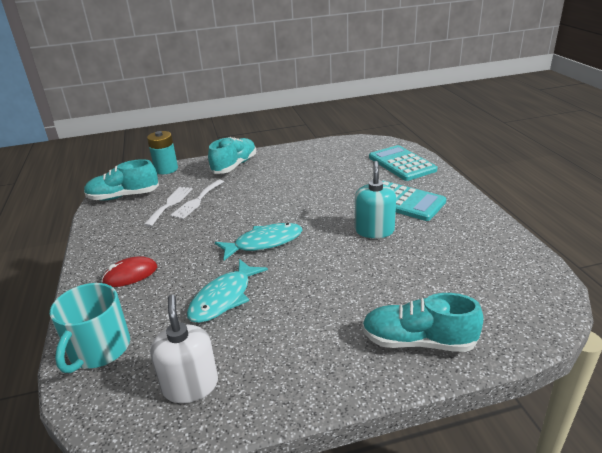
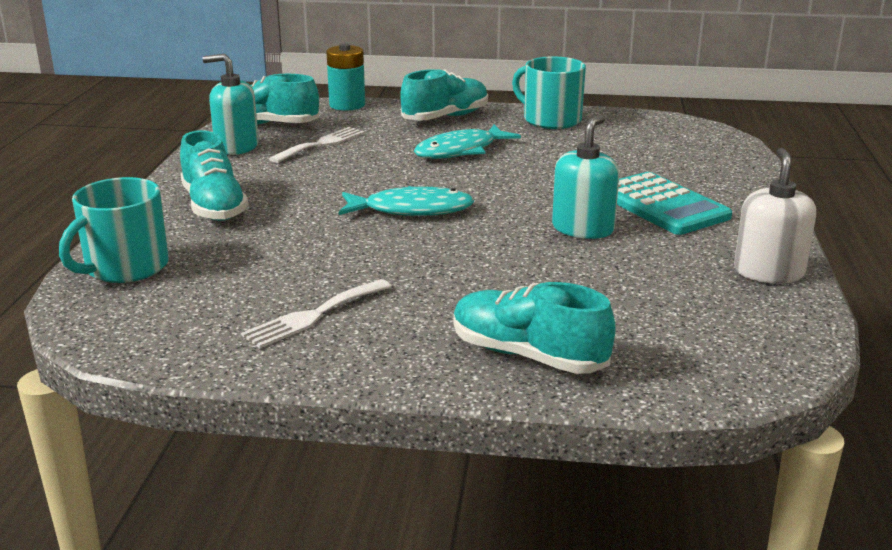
camera: 20 degrees right, 5 degrees down
red mouse [102,256,157,287] -> turquoise shoe [180,130,248,221]
white soap dispenser [150,295,218,403] -> white soap dispenser moved to [734,148,816,283]
white fork [170,180,224,219] -> white fork moved to [241,279,392,348]
turquoise fish [187,259,268,323] -> turquoise fish moved to [414,125,521,159]
turquoise calculator [369,145,438,181] -> none
none -> turquoise soap dispenser [202,54,259,155]
none -> turquoise mug [512,56,586,129]

